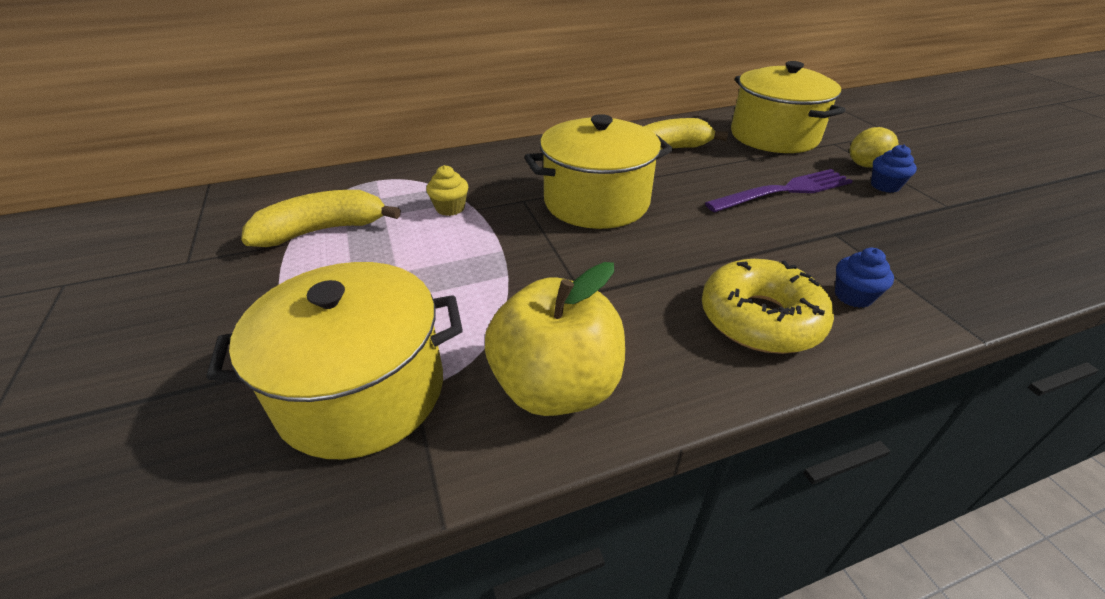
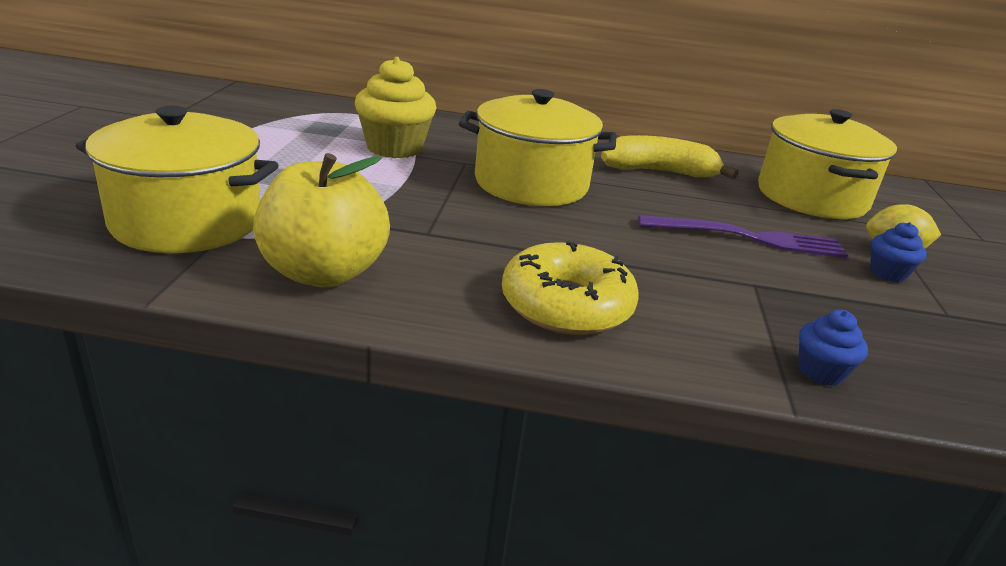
camera: 25 degrees right, 10 degrees down
yellow banana [241,190,401,247] -> none
yellow cupcake [426,165,468,216] -> yellow cupcake [355,57,436,158], size x1.93
blue cupcake [835,248,894,308] -> blue cupcake moved to [798,310,868,386]

